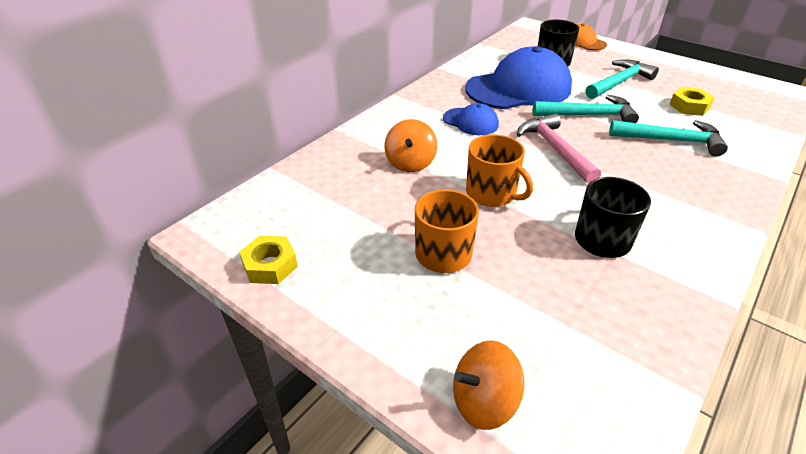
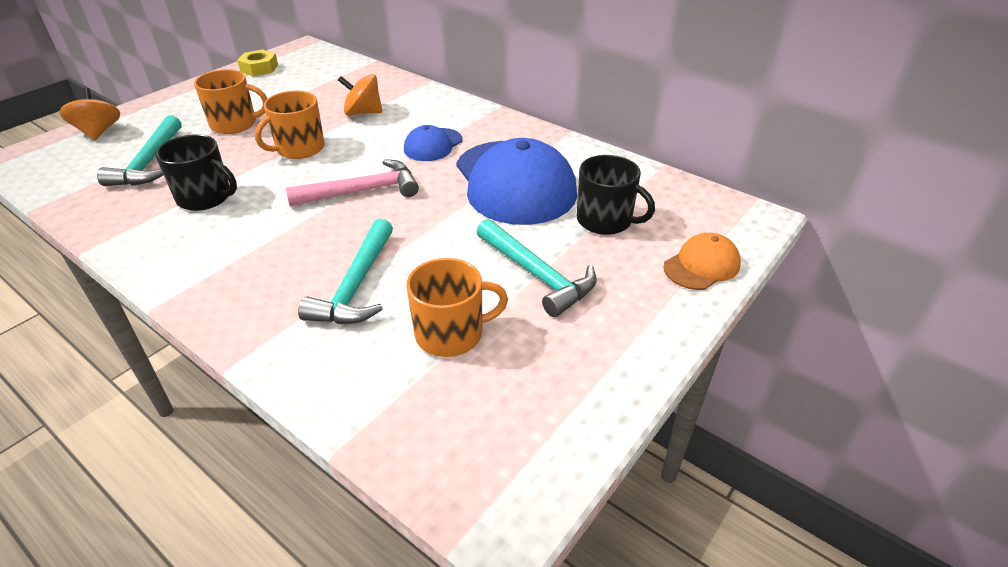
camera: 90 degrees right, 0 degrees up
turquoise hammer [533,95,639,123] -> turquoise hammer moved to [97,116,182,186]
yellow nut [669,87,715,116] -> orange mug [407,258,508,357]

